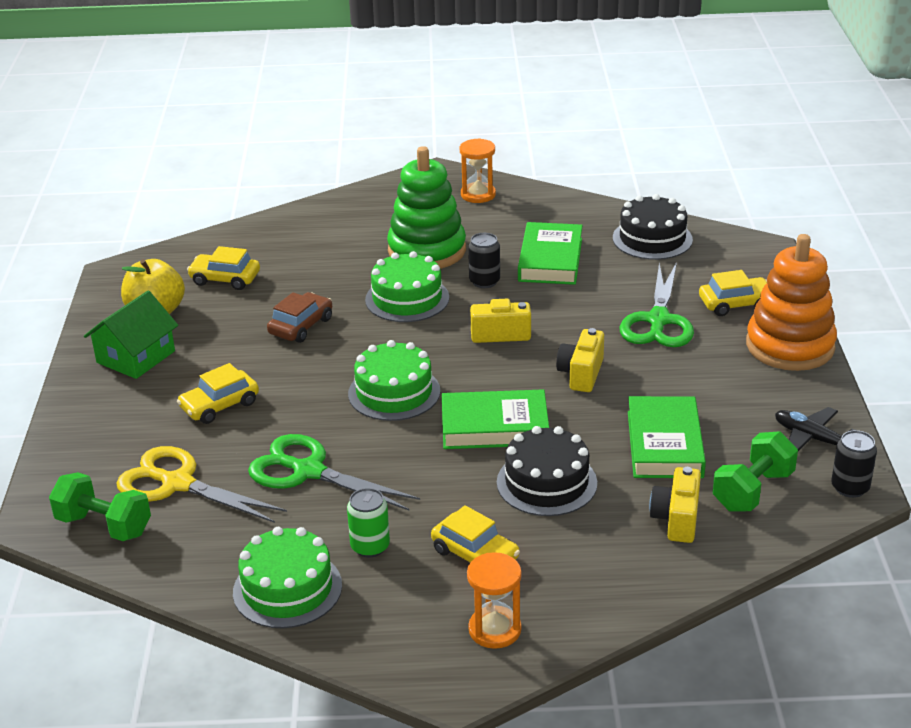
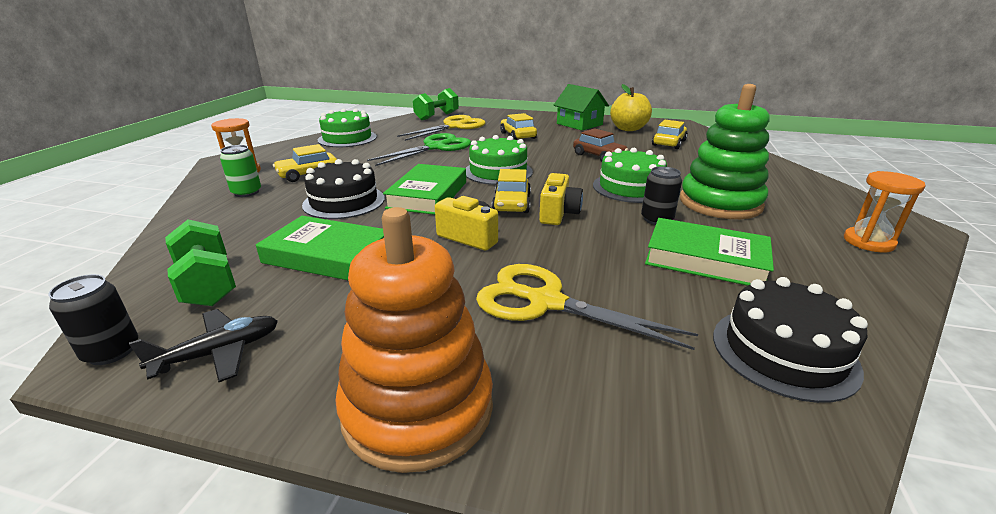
camera: 105 degrees right, 5 degrees down
green can [347,488,390,557] -> green can moved to [220,145,261,197]
green scissors [620,262,694,347] -> yellow scissors [476,264,698,350]
yellow camera [649,467,701,543] -> none
yellow car [699,270,767,316] -> yellow car moved to [492,169,531,213]

